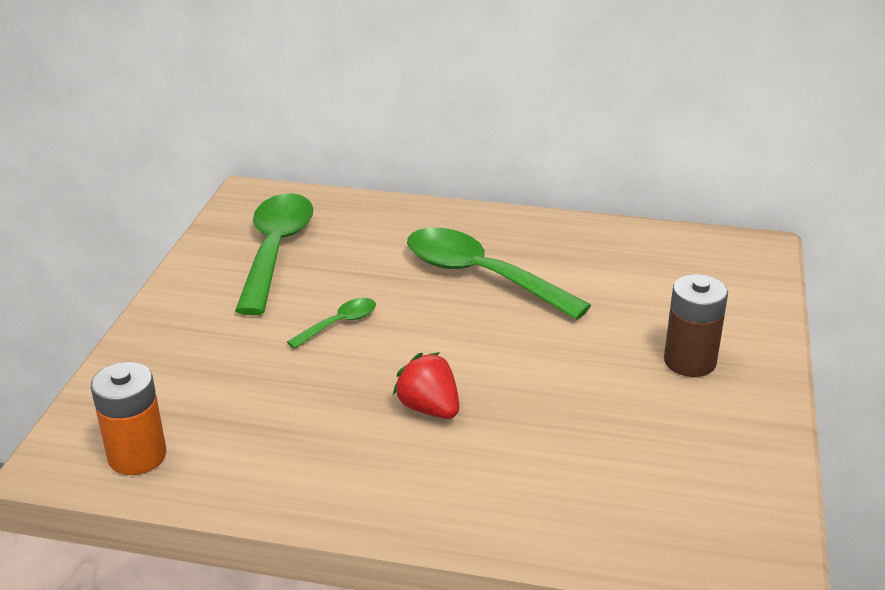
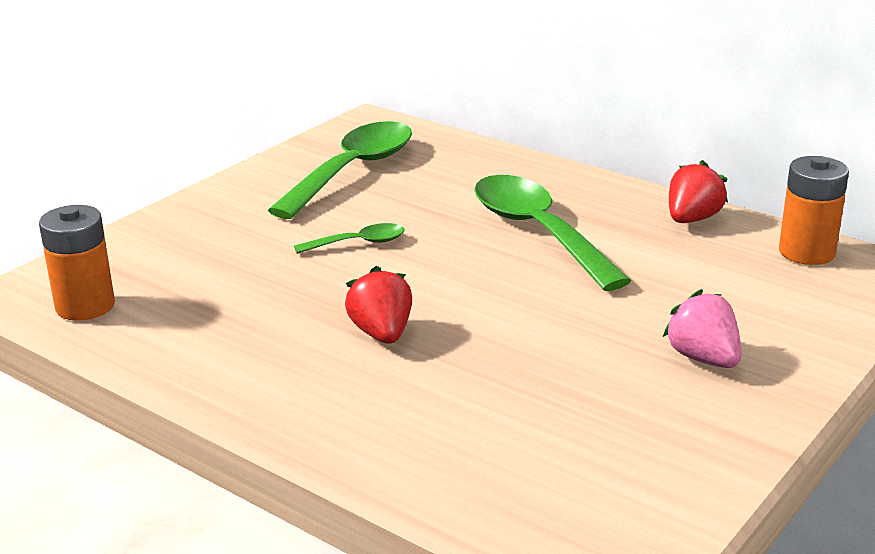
camera: 25 degrees right, 5 degrees down
brown battery [664,274,728,377] -> pink strawberry [663,289,742,368]
none -> red strawberry [669,160,728,223]
none -> orange battery [779,156,849,265]

